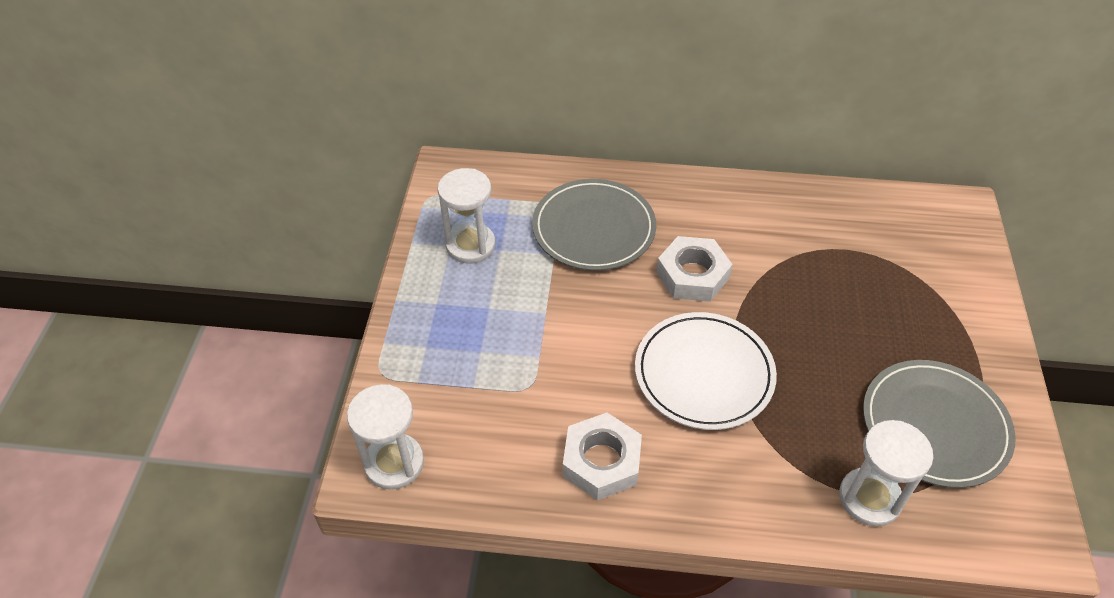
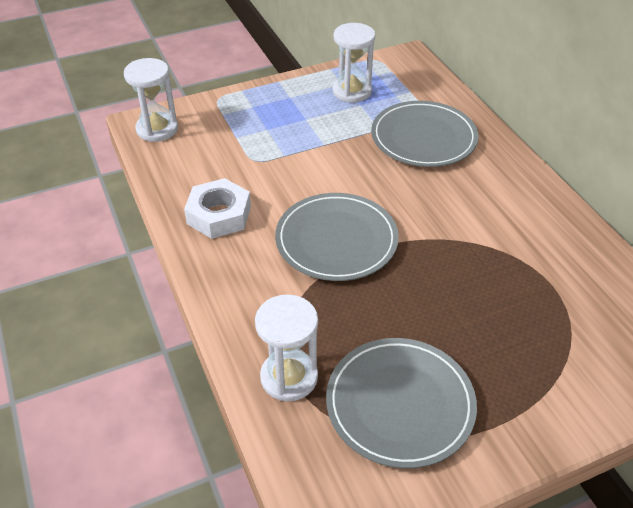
camera: 60 degrees right, 5 degrees down
white plate [635,312,777,430] -> grey plate [275,193,399,281]
white nut [656,236,733,302] -> none

